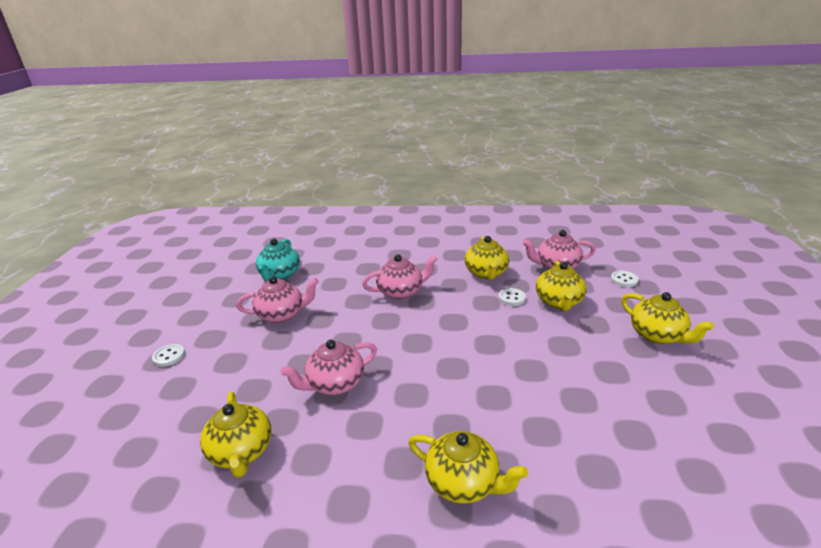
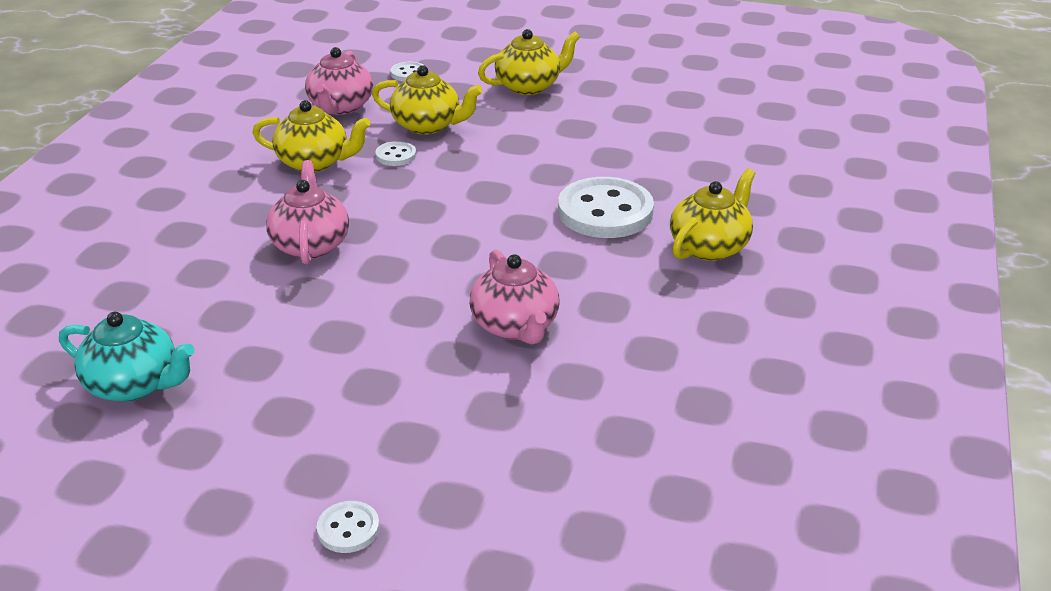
camera: 80 degrees left, 5 degrees up
yellow teapot [200,392,271,478] -> none
pink teapot [236,276,319,323] -> none
none -> white button [558,177,654,238]

